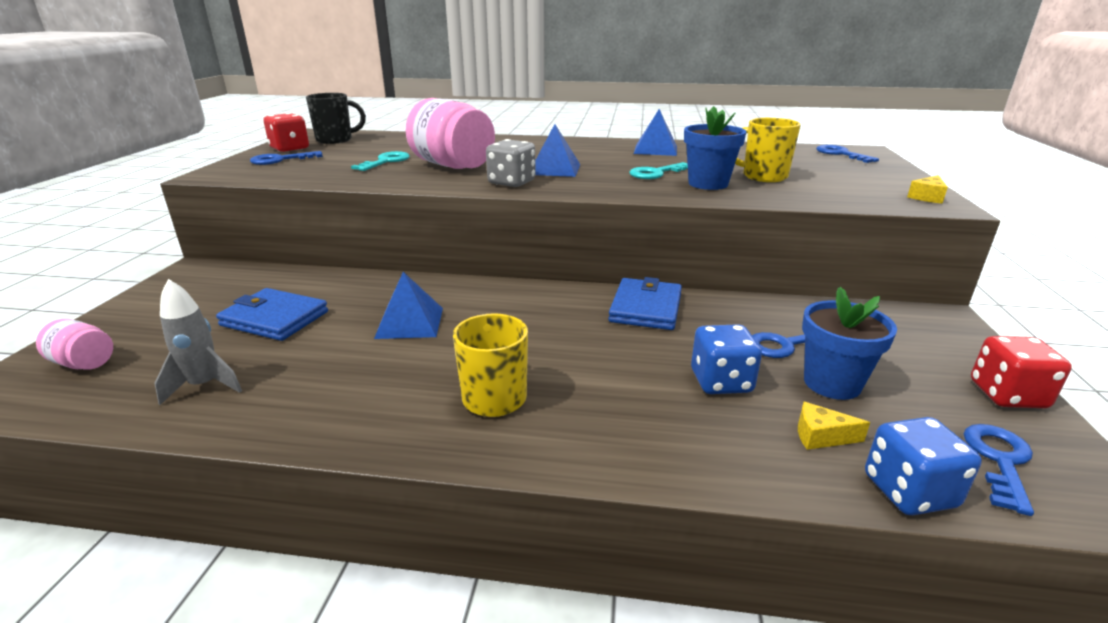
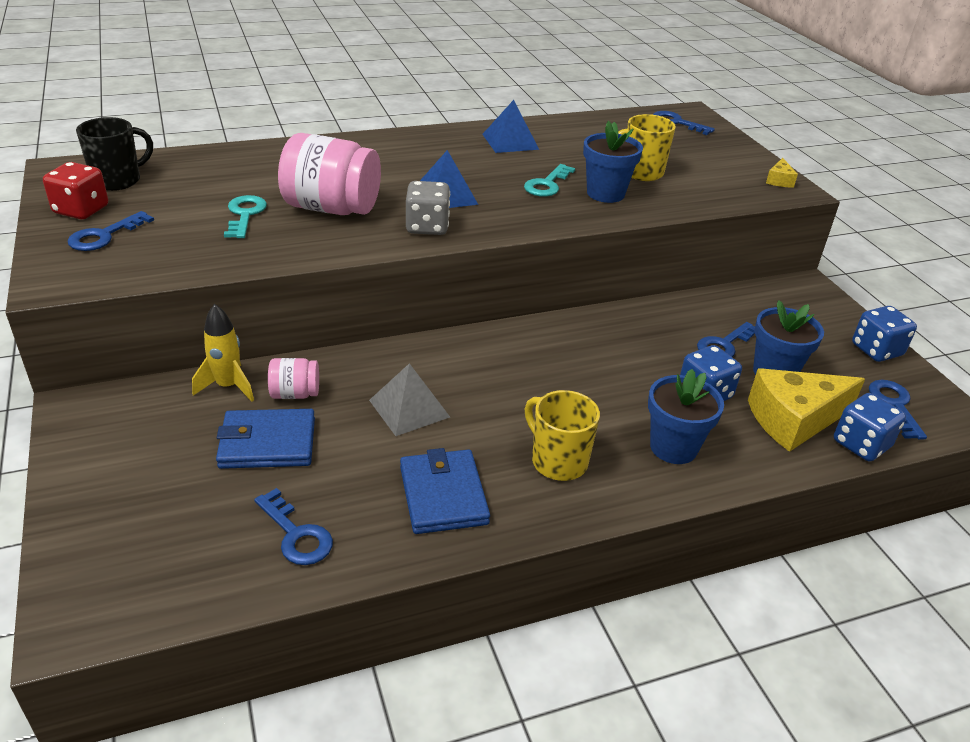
camera: 30 degrees left, 10 degrees up
pink jar [36,319,113,370] -> pink jar moved to [268,358,319,399]
grey rocket [154,279,242,405] -> blue key [254,488,333,565]
blue pyramid [374,272,443,339] -> grey pyramid [369,363,450,436]
blue wallet [608,277,682,330] -> blue wallet moved to [400,448,490,534]
yellow cheese [798,402,870,450] -> yellow cheese [748,368,865,452], size x2.30
red dice [971,336,1072,408] -> blue dice [852,306,917,362]
none -> yellow rocket [192,304,254,402]
none -> blue flower pot [648,369,724,464]

